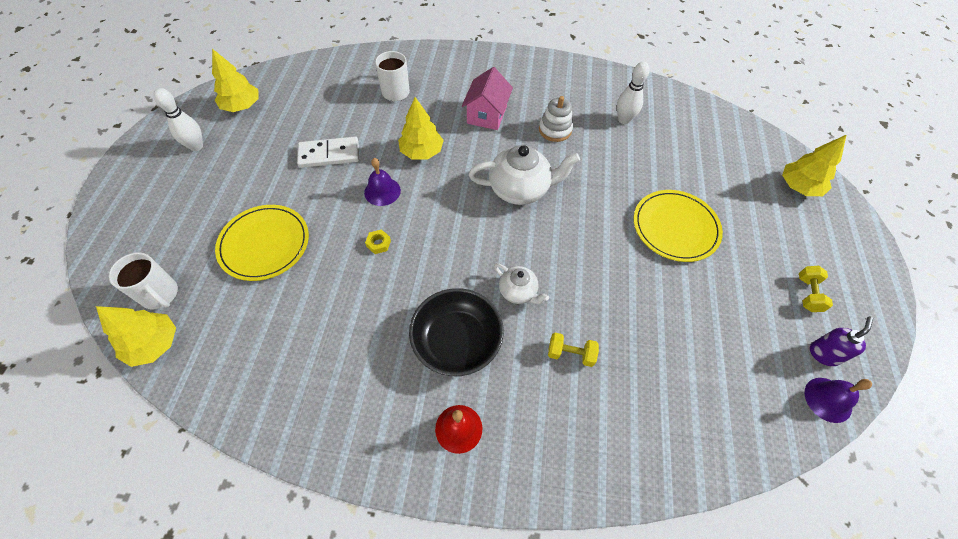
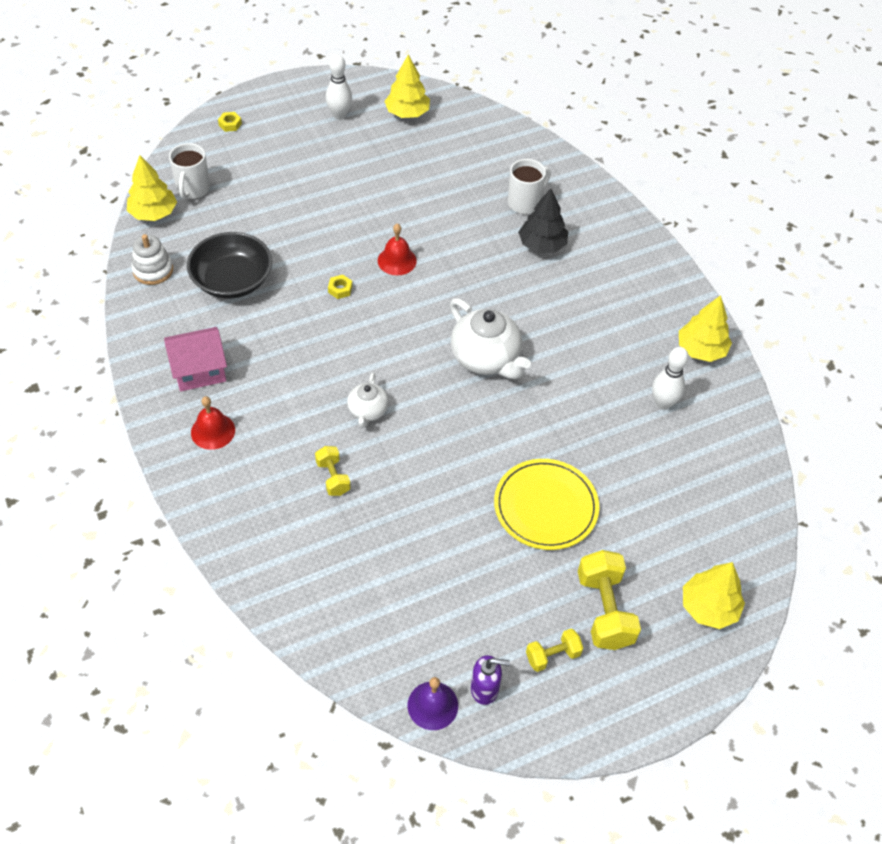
camera: 55 degrees right, 5 degrees down
yellow plate [215,205,309,281] -> none
white domino [297,137,359,168] -> none
purple bell [364,158,401,206] -> red bell [378,224,417,275]
yellow tree [398,97,444,159] -> yellow tree moved to [679,295,732,362]
black bowl [409,288,504,376] -> black bowl moved to [187,232,272,299]
pink house [462,67,513,130] -> pink house moved to [164,327,227,391]
white stacking toy [539,96,573,142] -> white stacking toy moved to [131,234,173,285]
none -> yellow nut [218,112,242,132]
none -> black tree [518,188,568,253]
none -> yellow dumbbell [578,550,641,650]

